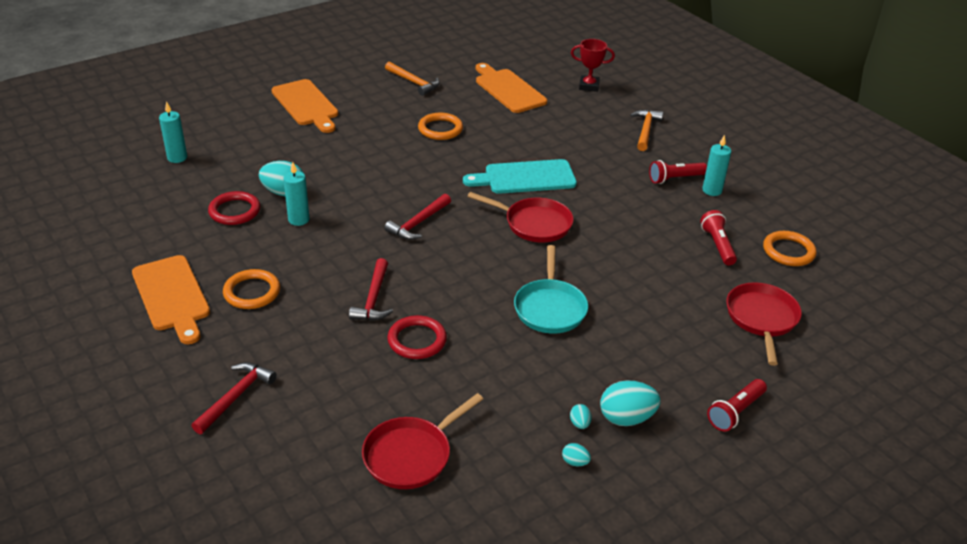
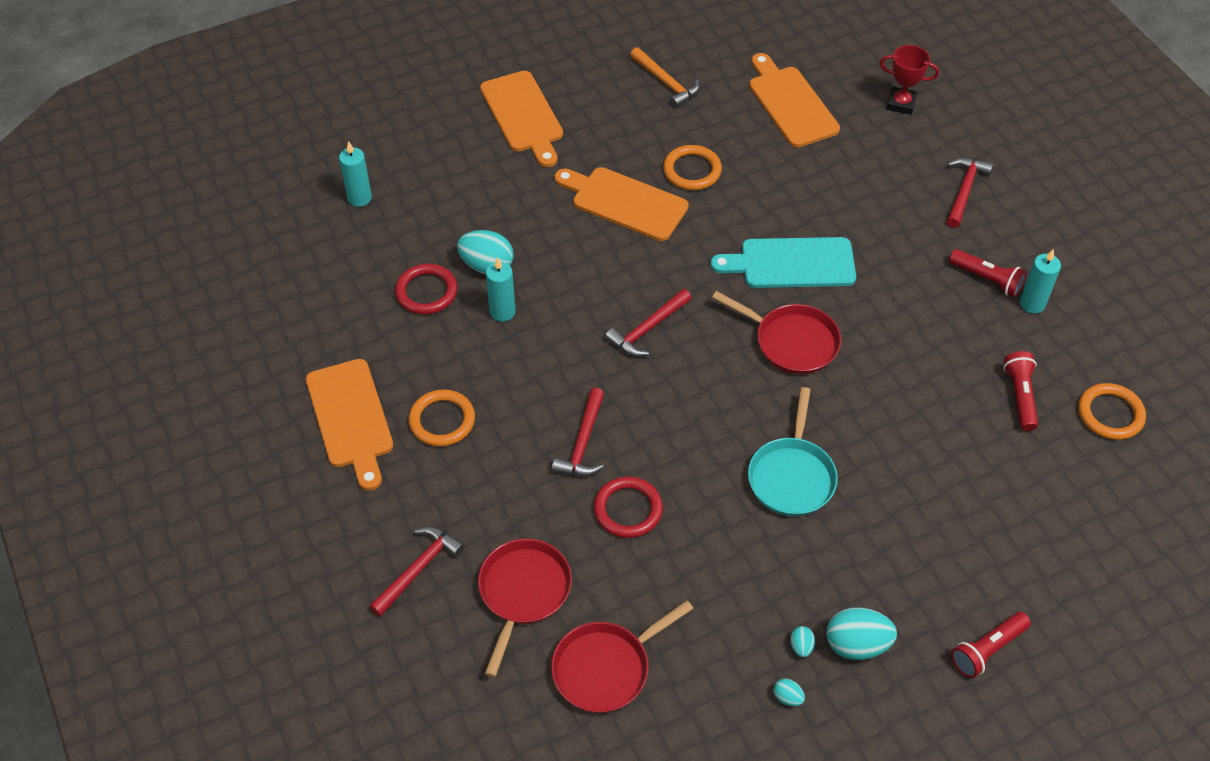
camera: 10 degrees right, 15 degrees up
orange hammer [630,110,663,151] -> red hammer [947,158,993,228]
red flashlight [649,160,707,184] -> red flashlight turned 135 degrees counterclockwise [949,249,1027,297]
red pan [726,282,802,366] -> red pan moved to [478,539,572,677]
none -> orange cutting board [555,167,689,241]

